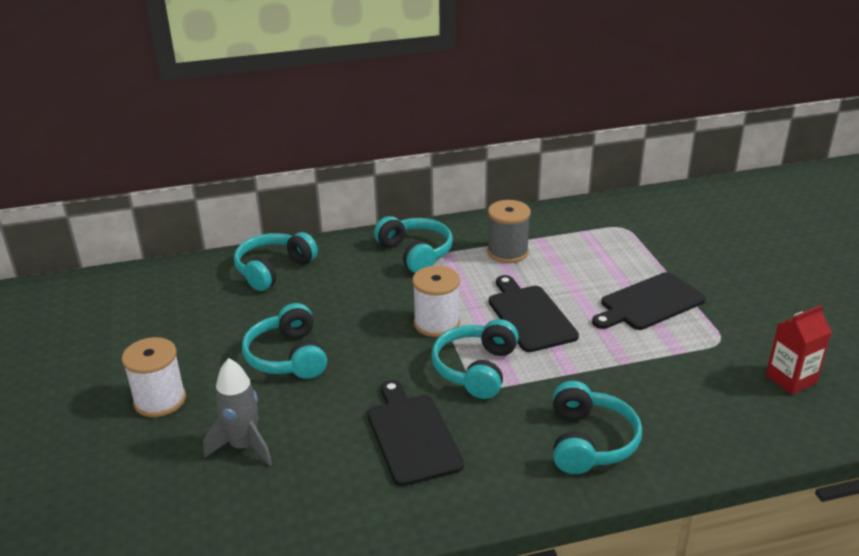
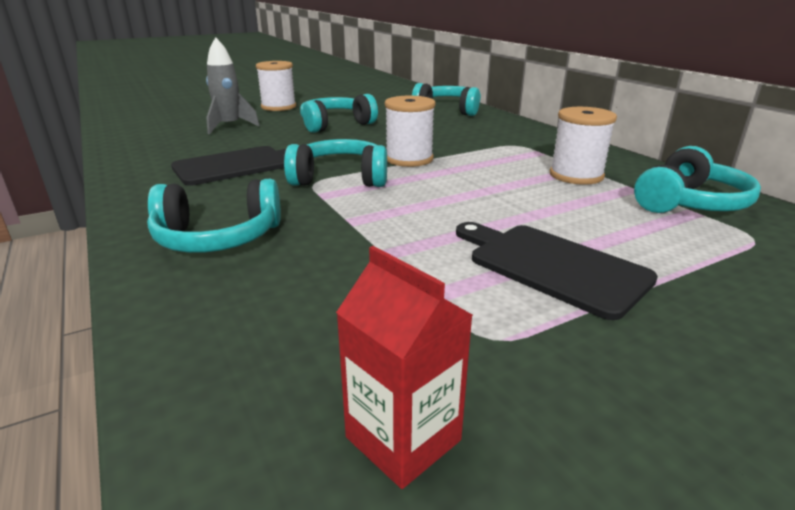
camera: 75 degrees right, 5 degrees down
turquoise headphones [374,216,453,273] -> turquoise headphones moved to [634,146,761,213]
grey spool [487,200,531,263] -> white spool [550,107,617,185]
black cutting board [489,275,579,352] -> none

